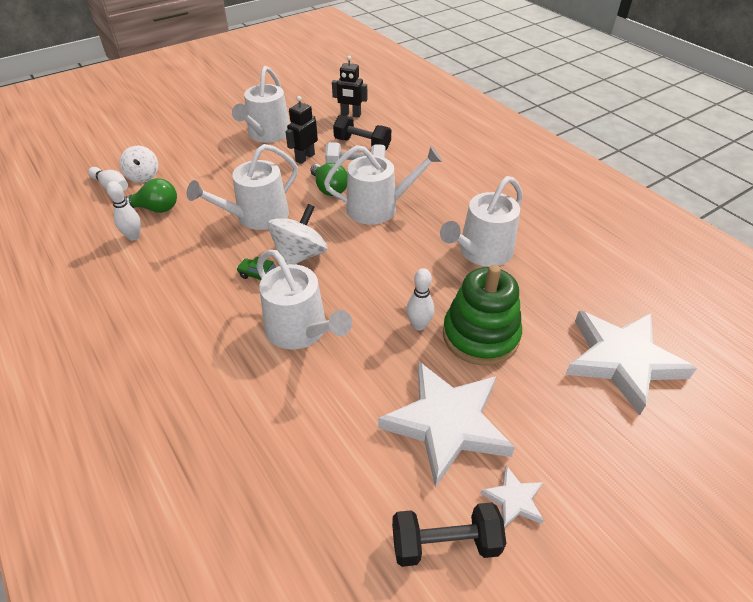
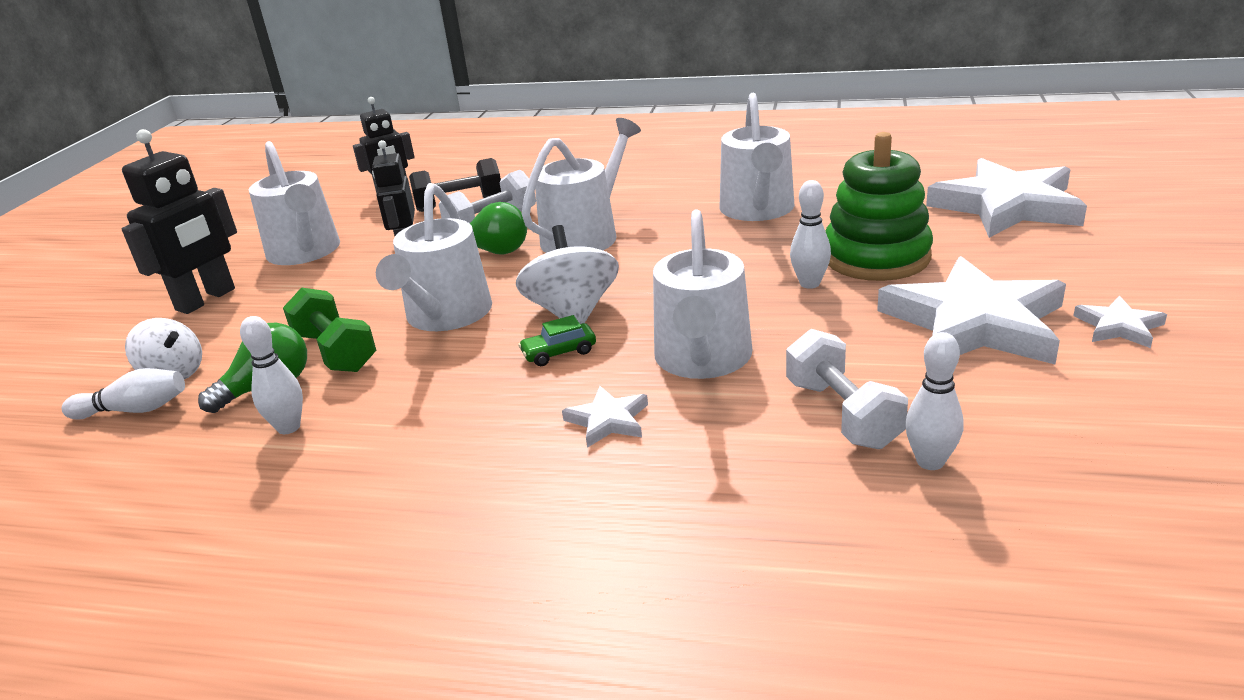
camera: 40 degrees left, 15 degrees down
white watering can [256,250,352,350] -> white watering can turned 90 degrees clockwise [653,209,752,379]
black dumbbell [392,502,506,567] -> none
none -> black robot [122,129,237,314]
none -> green dumbbell [283,287,377,372]
none -> white star [562,386,648,448]
none -> white dumbbell [786,329,908,449]
none -> white bowling pin [905,332,964,470]

